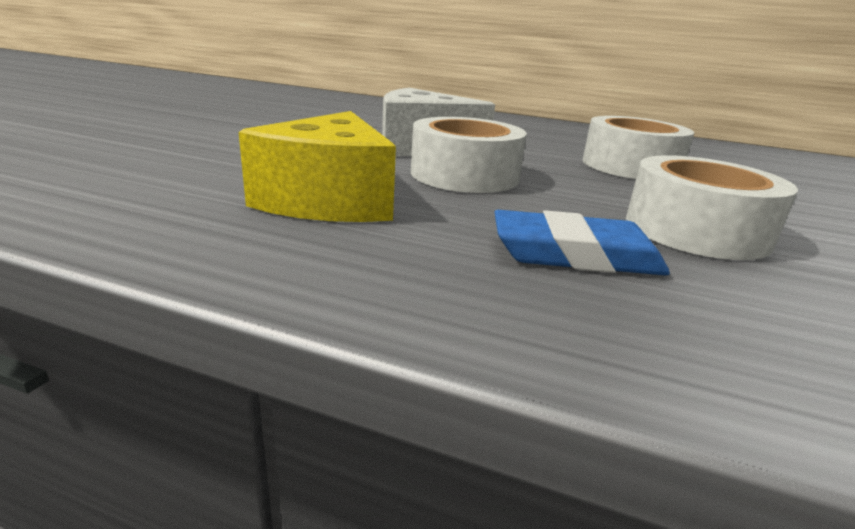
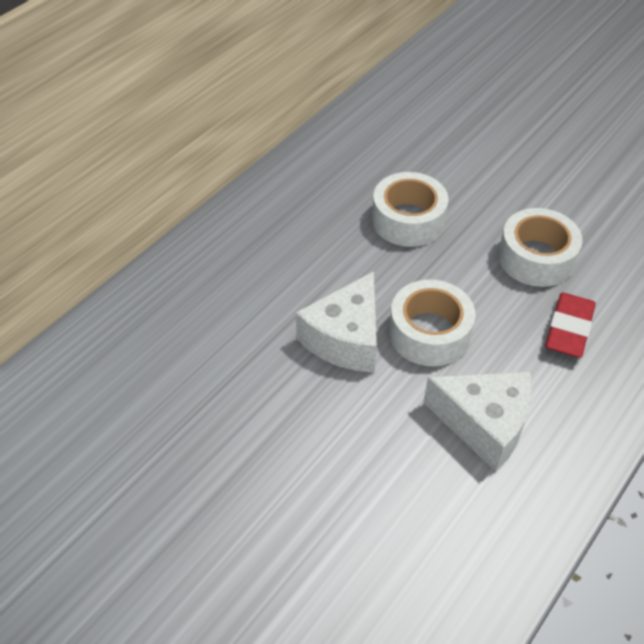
camera: 70 degrees left, 25 degrees up
yellow cheese [239,111,396,222] -> white cheese [423,371,532,472]
blue eraser [494,210,670,275] -> red eraser [545,293,596,358]

